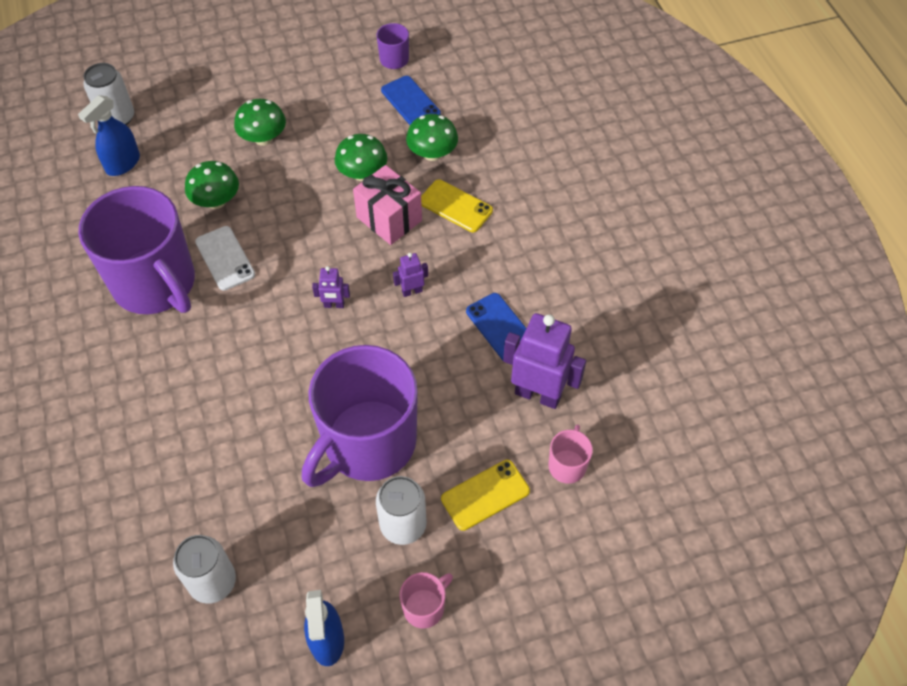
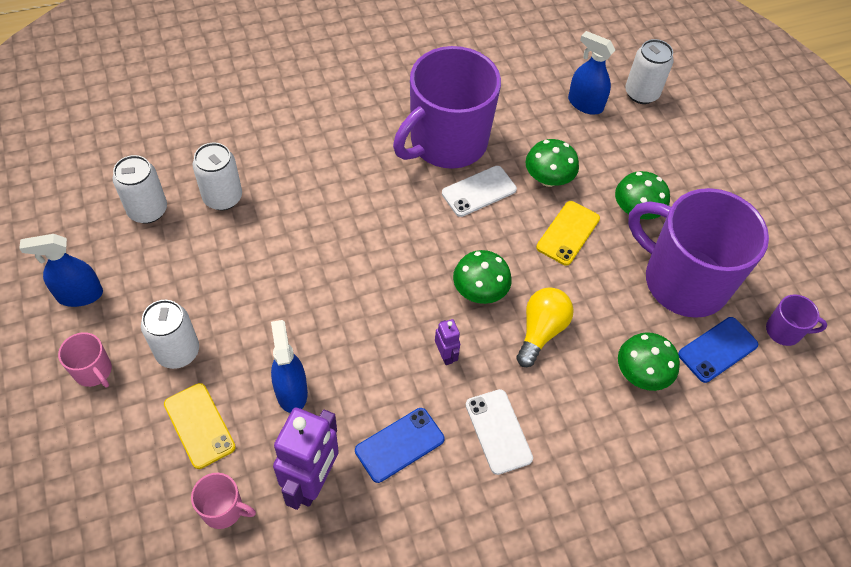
camera: 85 degrees right, 0 degrees up
purple mug [302,345,418,487] -> purple mug moved to [628,188,769,318]
purple robot [312,266,350,308] -> none
green mushroom [334,134,387,181] -> green mushroom moved to [453,250,512,304]
pink gift [353,165,422,245] -> yellow light bulb [516,287,574,367]
yellow phone [421,179,493,232] -> yellow phone moved to [536,201,600,265]
none -> white can [193,143,242,210]
none -> blue spray bottle [271,320,308,413]
none -> white phone [466,389,533,475]

